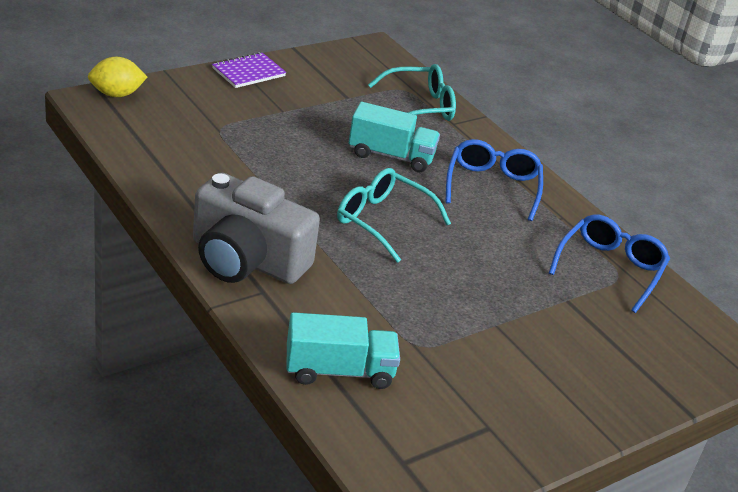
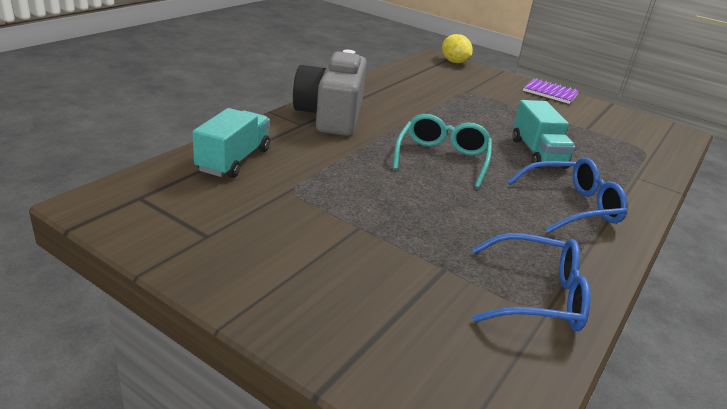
camera: 70 degrees right, 5 degrees down
turquoise truck [287,312,400,389] -> turquoise truck turned 135 degrees counterclockwise [192,108,270,178]
turquoise glasses [368,64,456,121] -> none

